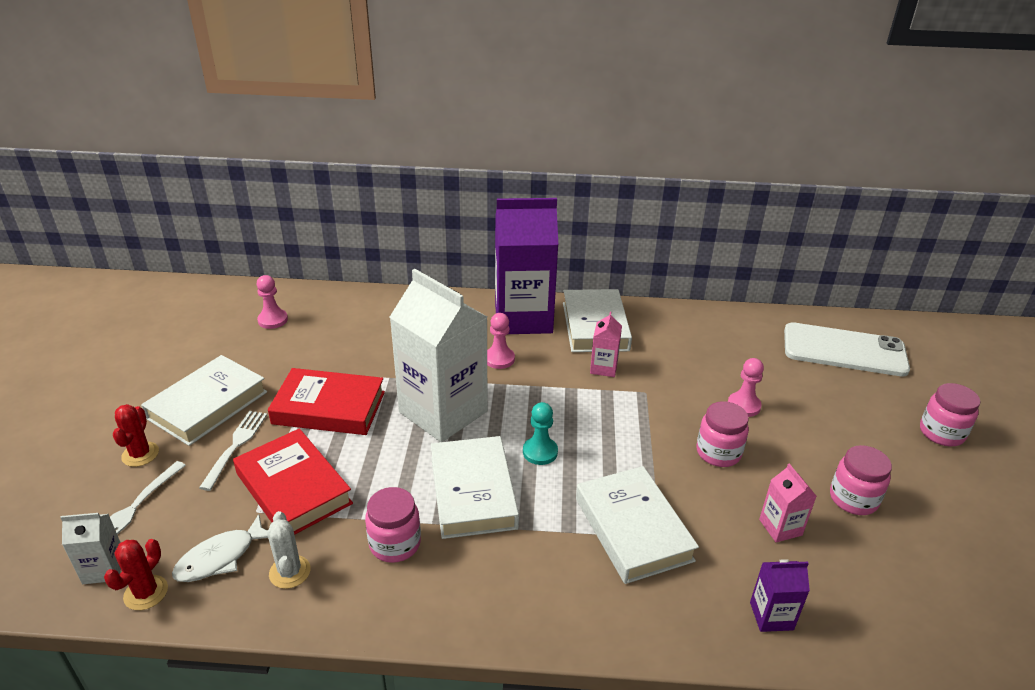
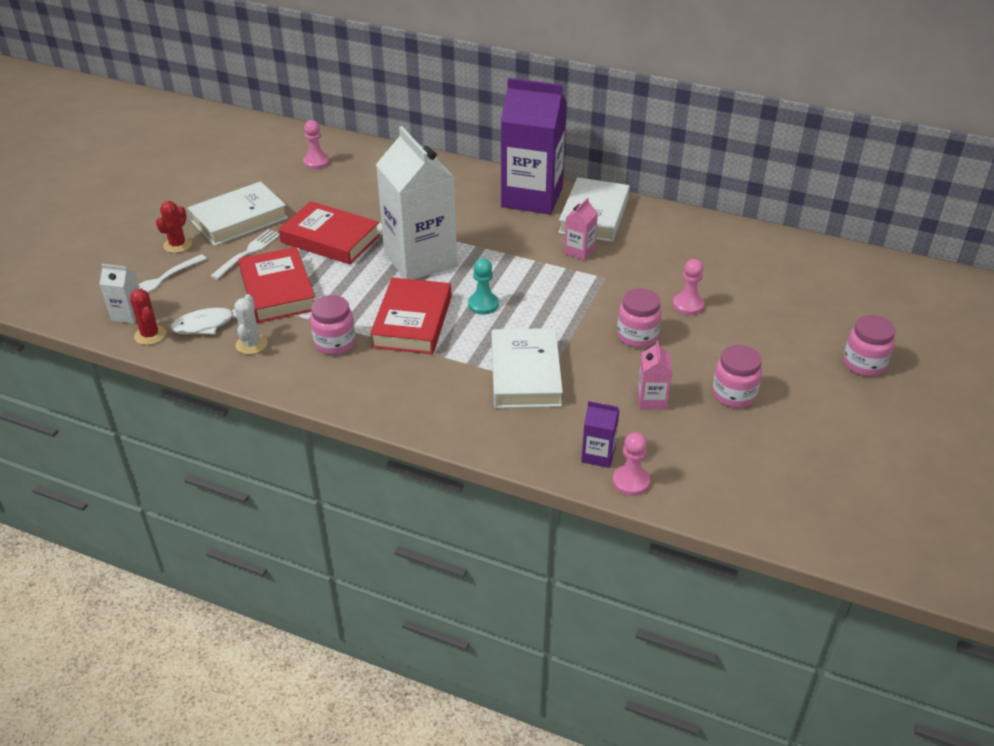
camera: 20 degrees right, 5 degrees up
red cactus [104,539,168,610] -> red cactus turned 75 degrees counterclockwise [130,289,166,345]
white book [431,436,519,539] -> red book [370,277,451,354]
pink pawn [487,313,515,369] -> pink pawn moved to [613,432,650,496]
white phone [784,322,910,377] -> none

